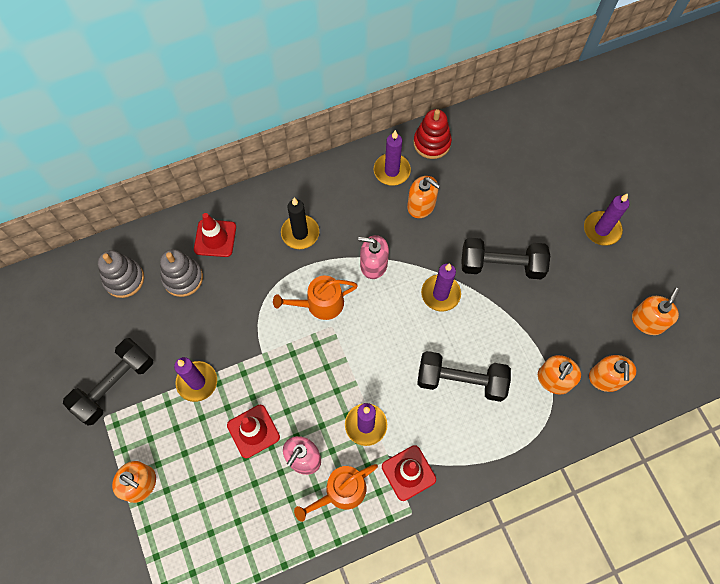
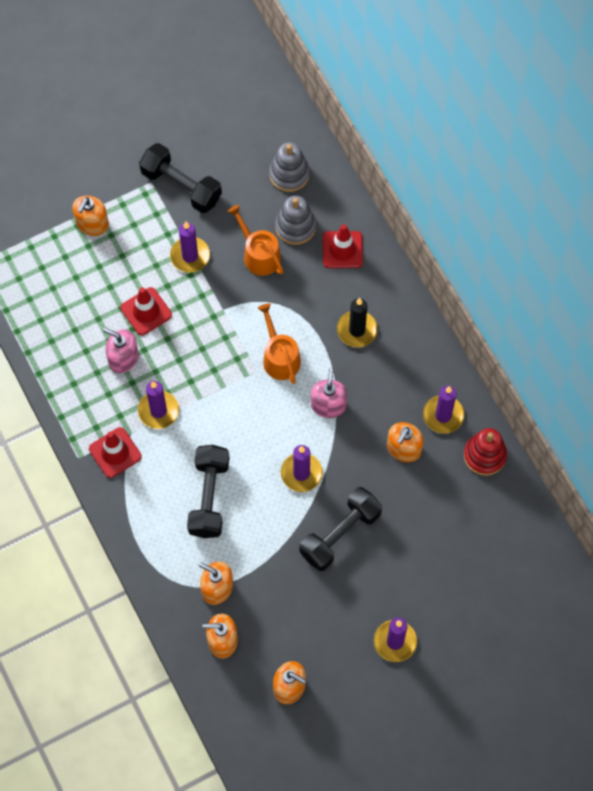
camera: 85 degrees right, 0 degrees up
orange watering can [294,464,378,522] -> orange watering can moved to [228,205,283,276]
black dumbbell [461,238,550,279] -> black dumbbell turned 45 degrees clockwise [300,487,382,571]

